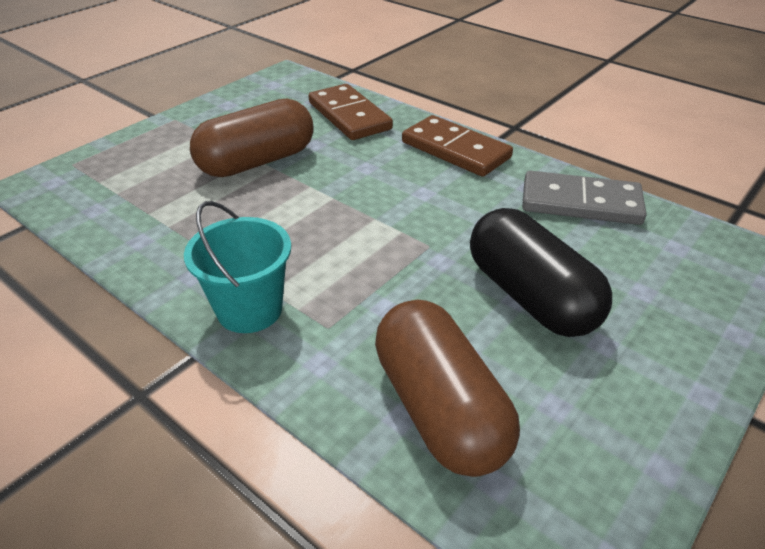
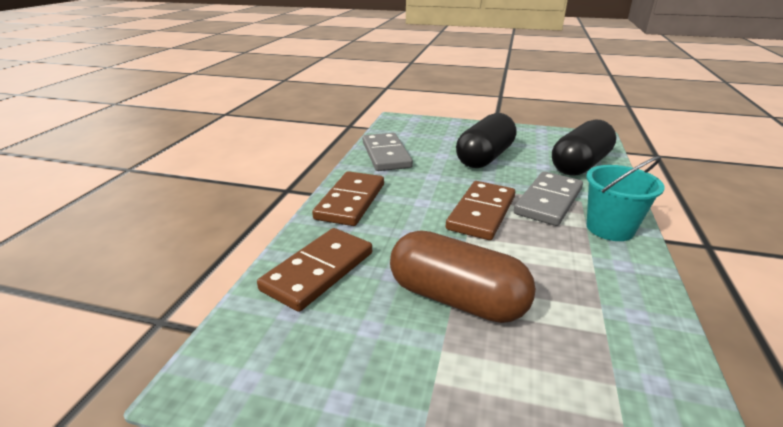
camera: 115 degrees left, 10 degrees down
brown capsule [375,300,520,477] -> black capsule [552,119,616,176]
none -> brown domino [446,181,515,240]
none -> grey domino [514,171,583,226]

